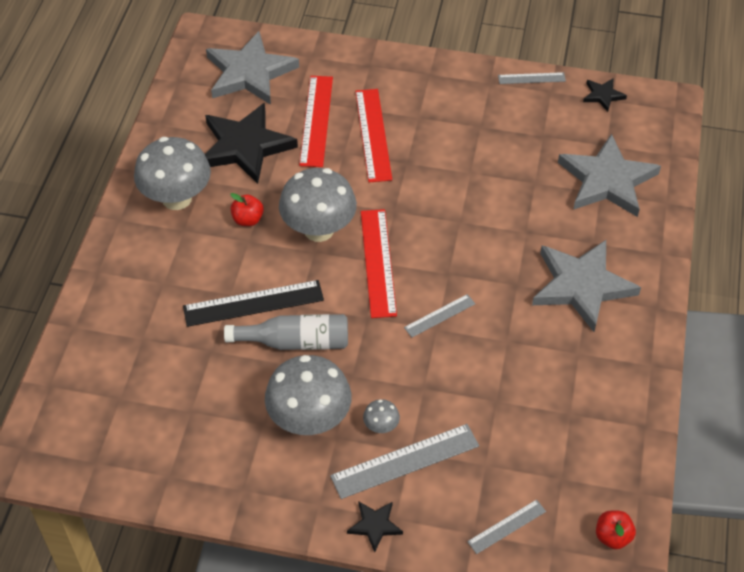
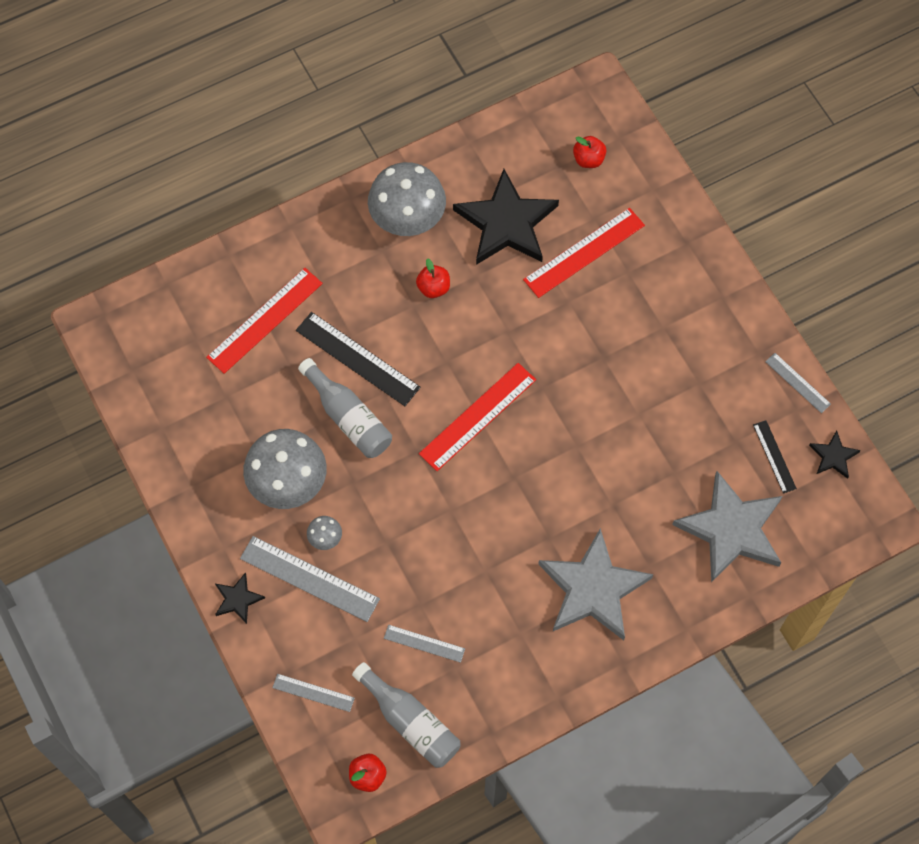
camera: 50 degrees right, 15 degrees up
grey star [206,31,299,105] -> red apple [573,136,606,168]
grey mushroom [279,168,357,242] -> none
red ruler [355,89,392,182] -> red ruler moved to [206,268,323,374]
grey ruler [404,294,475,337] -> grey ruler moved to [384,625,465,663]
none -> grey bottle [352,662,460,768]
none -> black ruler [753,420,797,494]

